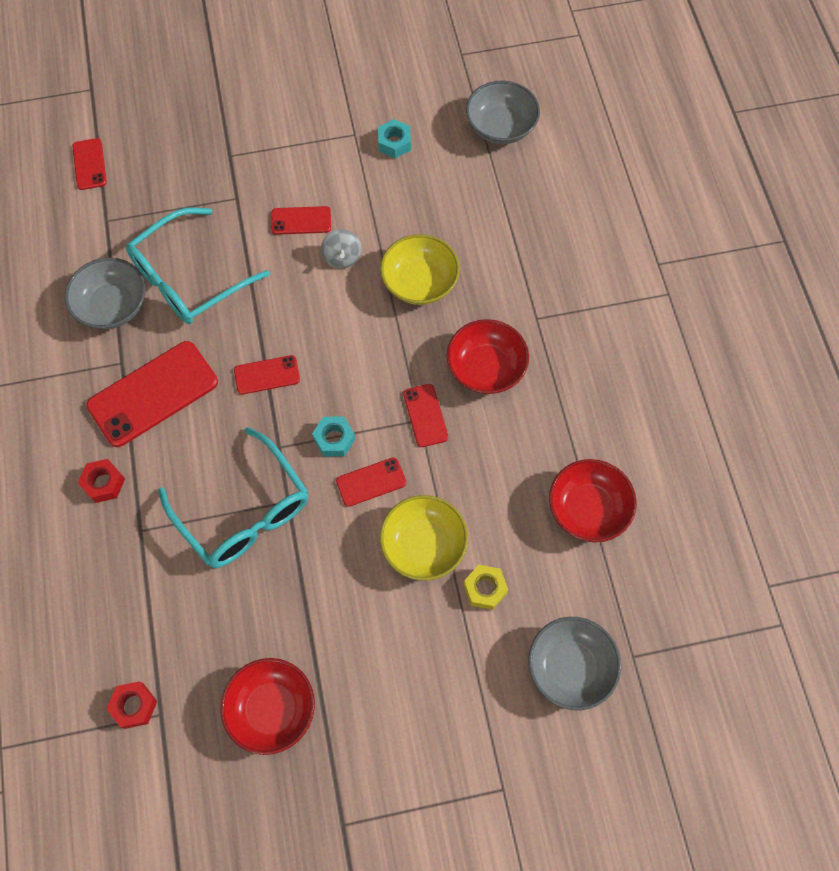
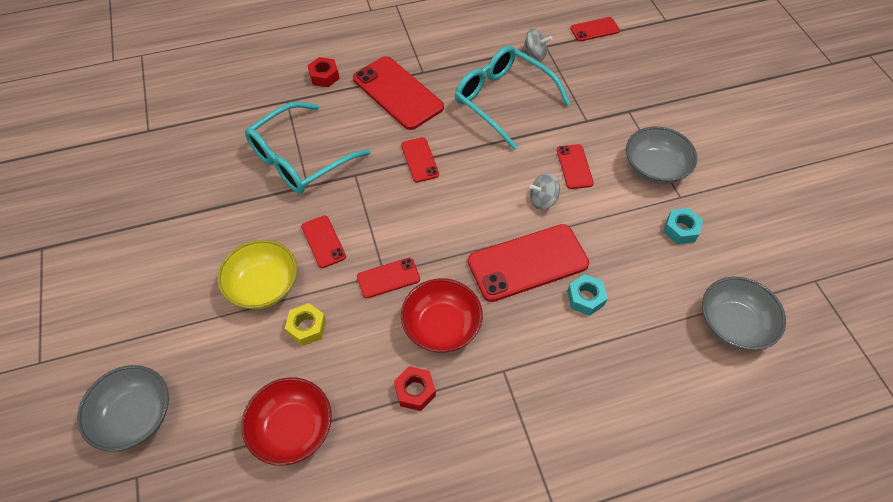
camera: 85 degrees right, 10 degrees down
grey bowl [65,258,146,329] -> grey bowl moved to [626,127,697,184]
red nut [106,681,157,729] -> red nut moved to [394,366,436,411]
red bowl [221,658,315,755] -> none
turquoise nut [312,417,355,456] -> turquoise nut moved to [567,274,608,316]
yellow bowl [380,234,460,305] -> red phone [468,224,589,302]
yellow nut [464,565,508,610] -> yellow nut moved to [285,303,326,346]
none -> grey spinning top [522,29,552,60]

